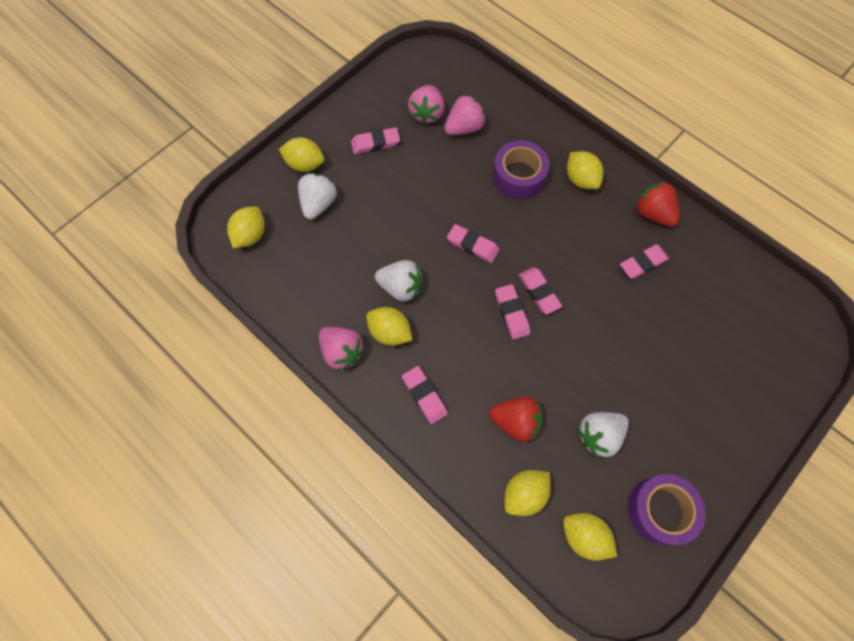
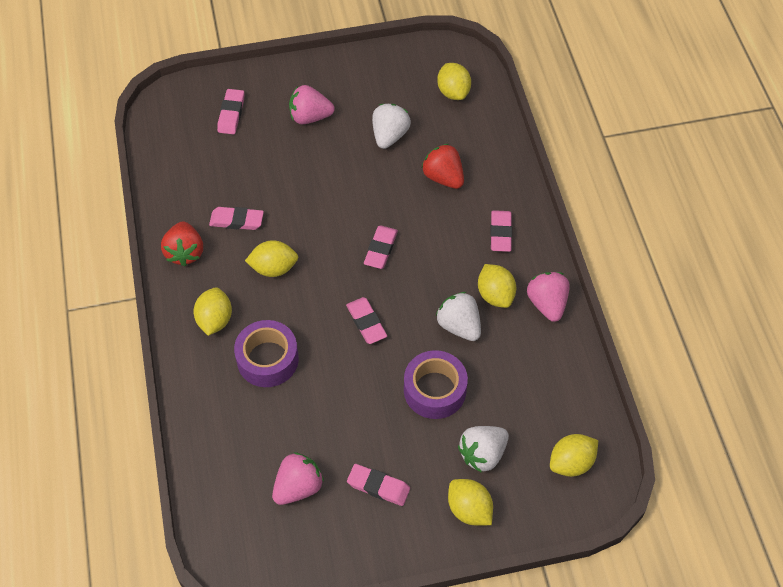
camera: 145 degrees left, 10 degrees down
pink strawberry [444,95,486,135] -> pink strawberry moved to [289,85,335,124]
yellow lemon [504,470,550,516] -> yellow lemon moved to [245,240,298,277]
pink eraser [519,267,562,314] -> pink eraser moved to [217,89,244,134]
white strawberry [578,412,629,458] -> white strawberry turned 75 degrees counterclockwise [372,104,411,149]
purple tape [628,474,706,545] -> purple tape moved to [404,350,468,419]

